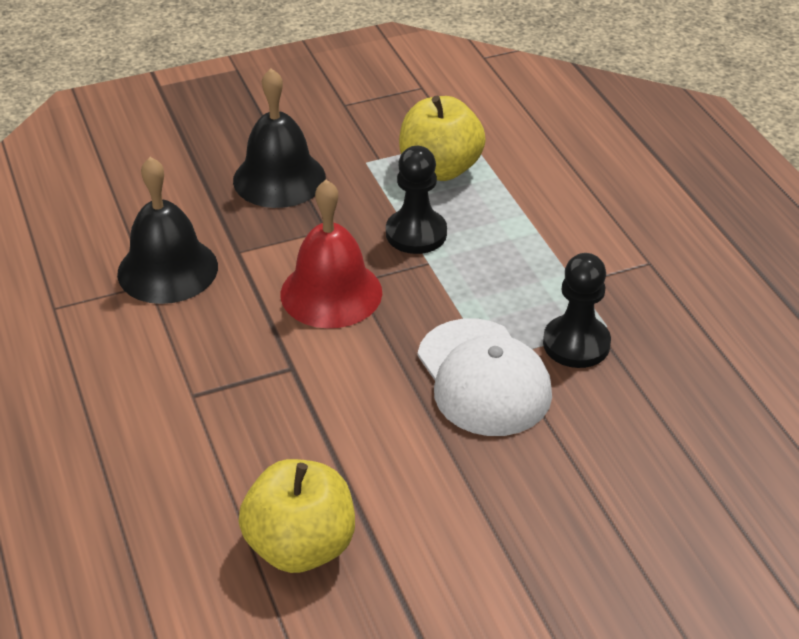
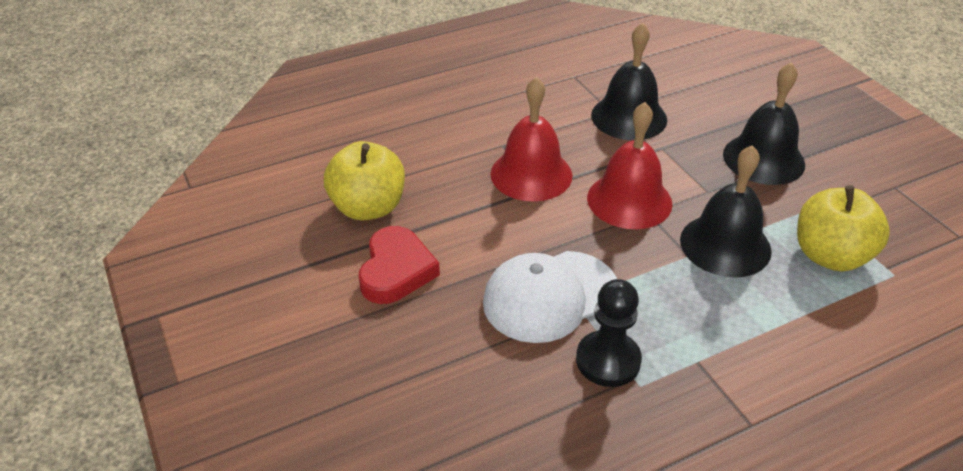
camera: 85 degrees right, 0 degrees up
black pawn [386,146,447,254] -> black bell [680,145,772,278]
none -> red heart [359,226,440,304]
none -> red bell [491,77,572,201]

